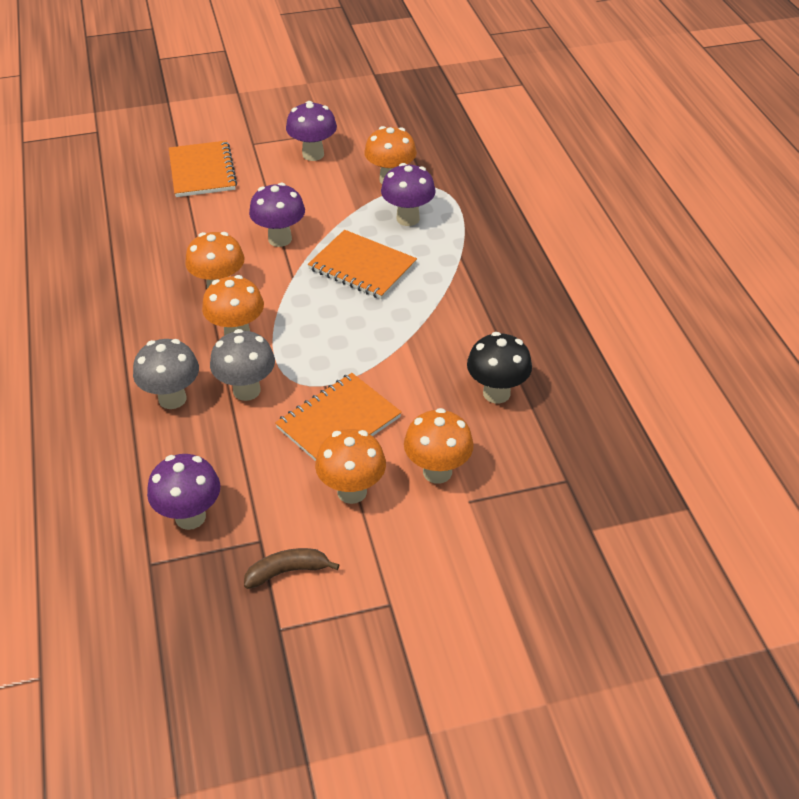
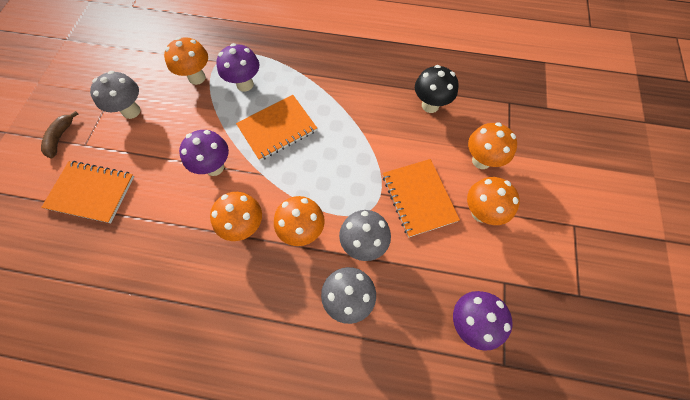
camera: 65 degrees left, 20 degrees up
brown banana [244,548,340,589] -> brown banana moved to [41,111,78,158]
purple mushroom [286,101,337,161] -> grey mushroom [90,71,141,119]

